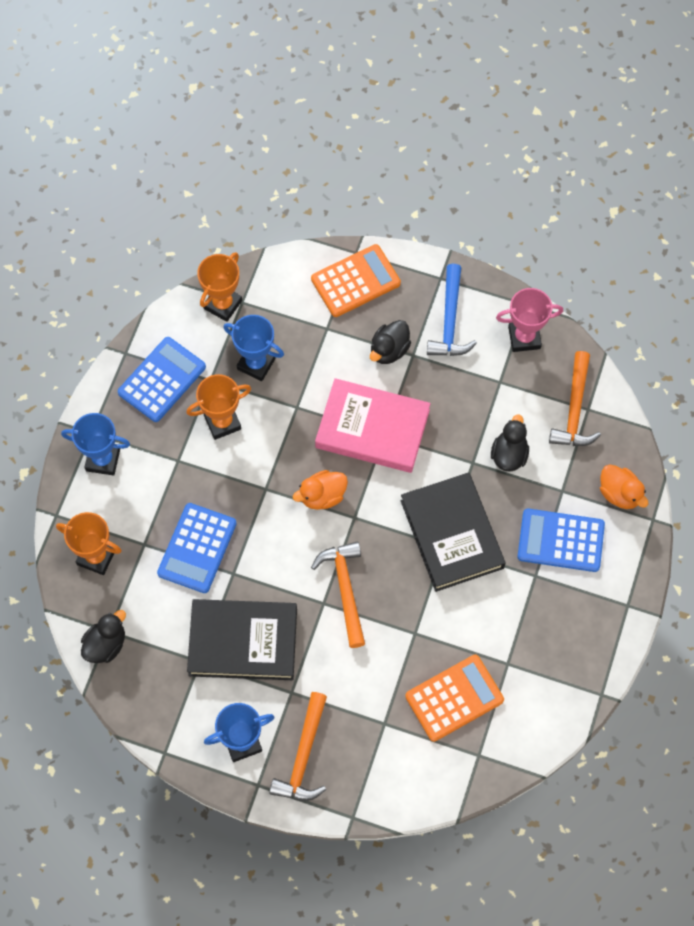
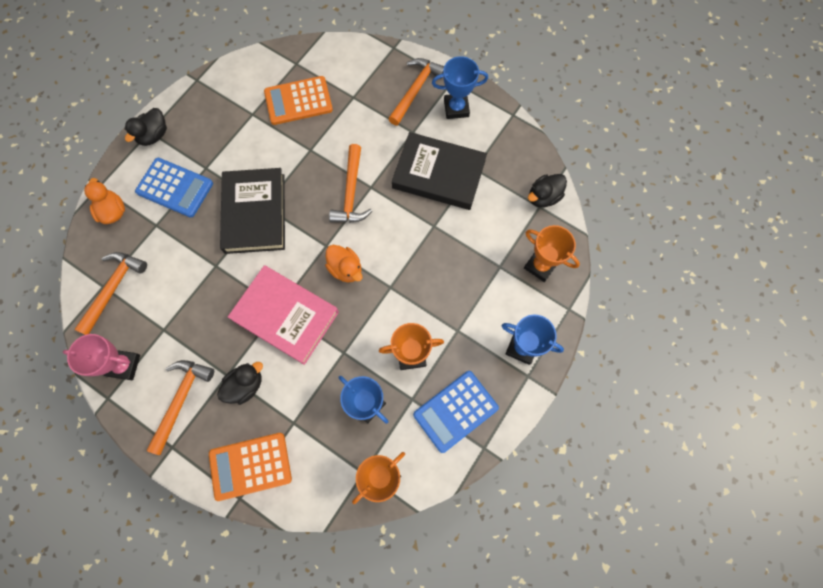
camera: 165 degrees left, 5 degrees up
blue calculator [157,503,237,593] -> none
orange duck [293,470,348,510] -> orange duck turned 60 degrees clockwise [325,245,362,283]
blue hammer [427,264,477,356] -> orange hammer [146,360,214,455]
black duck [491,414,529,472] -> black duck moved to [124,108,167,146]

